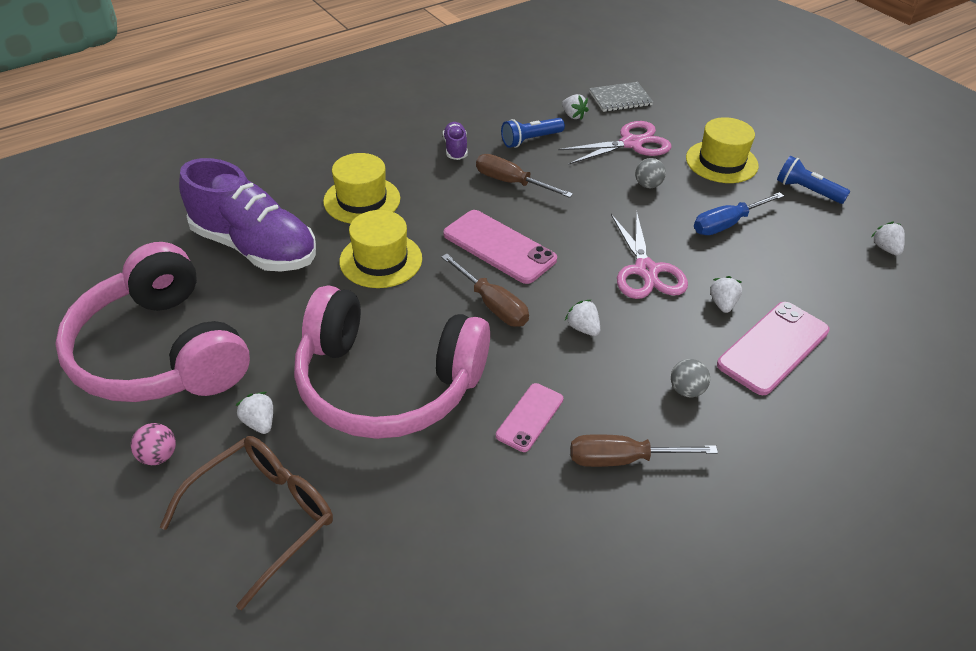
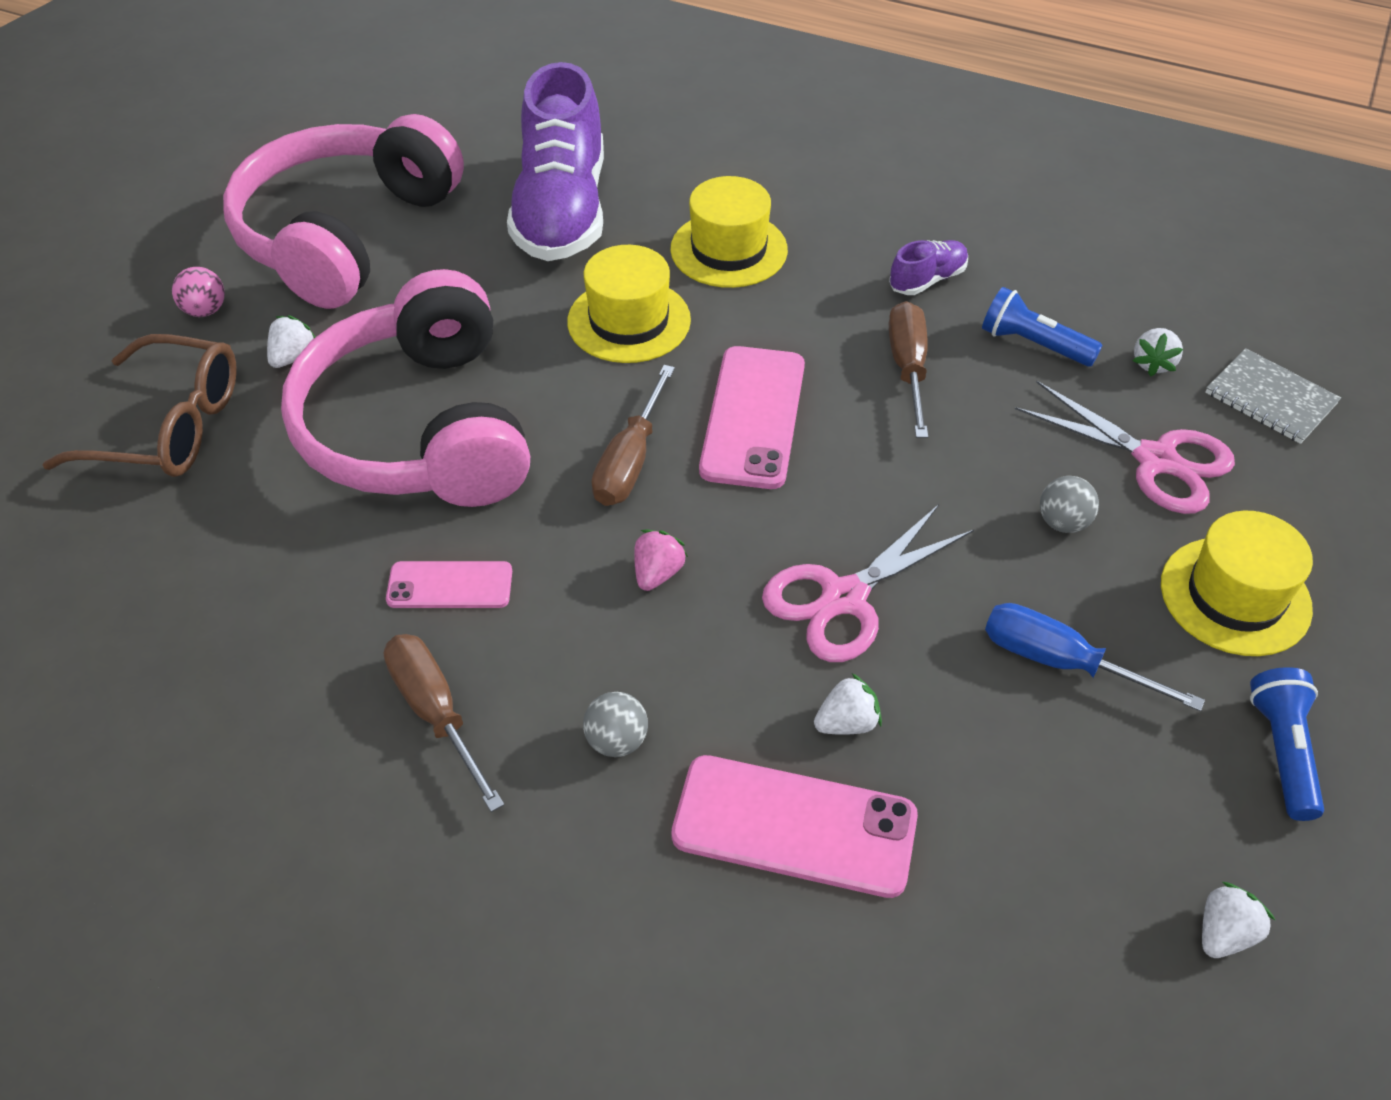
camera: 60 degrees right, 5 degrees up
white strawberry [565,300,600,336] -> pink strawberry [634,530,688,591]

